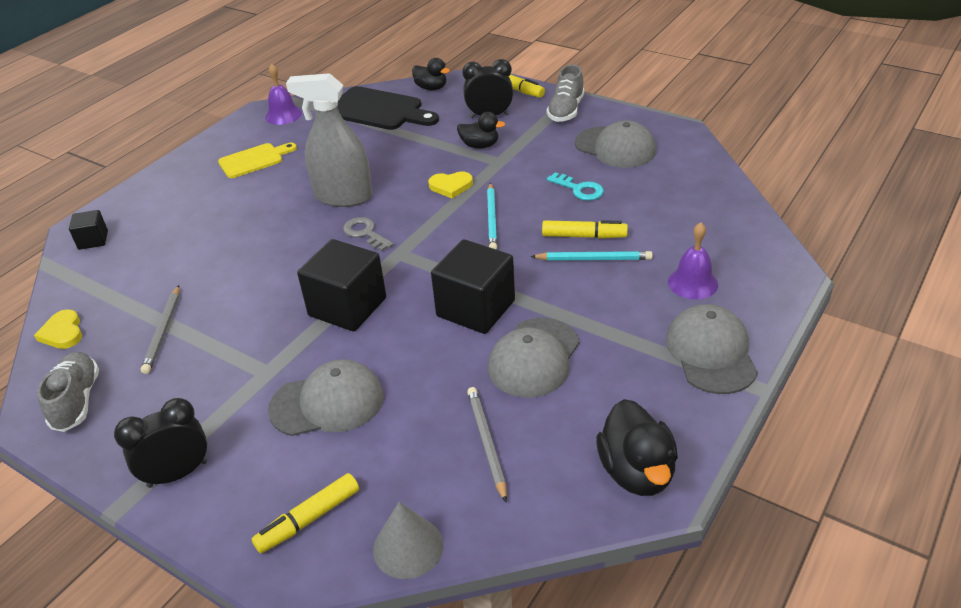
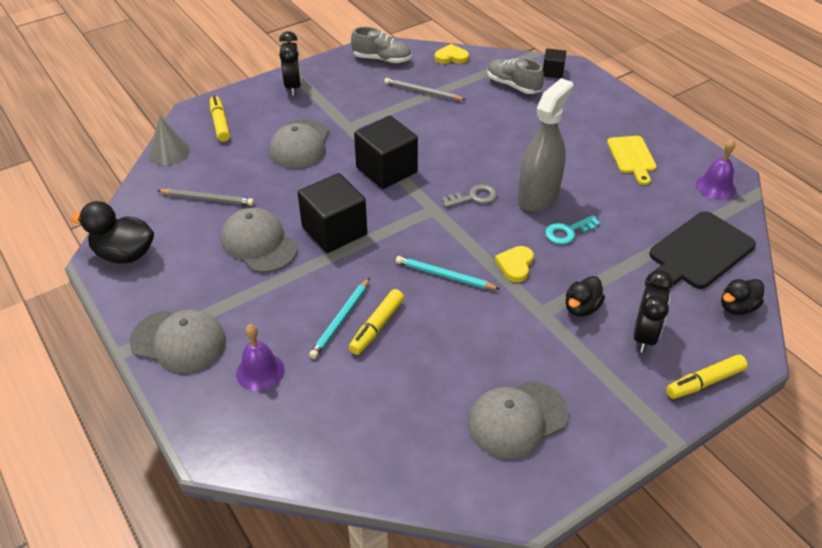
camera: 110 degrees right, 5 degrees up
grey shoe [547,65,584,122] -> grey shoe moved to [487,58,544,94]
turquoise key [547,173,604,201] -> turquoise key moved to [545,215,600,245]

